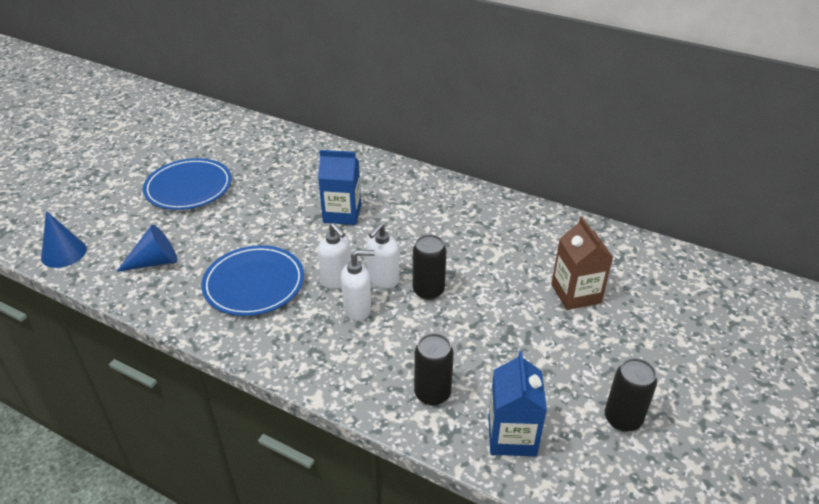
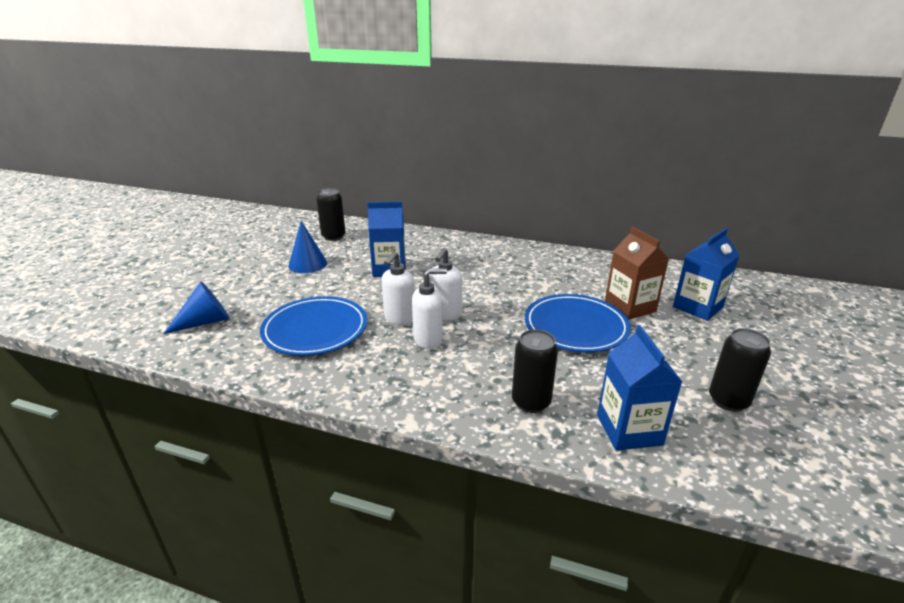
camera: 10 degrees left, 10 degrees down
blue cone [41,211,87,268] -> blue cone moved to [288,221,327,273]
blue plate [143,158,232,210] -> blue plate moved to [525,294,631,352]
white soap dispenser [318,223,351,289] -> white soap dispenser turned 75 degrees clockwise [382,252,415,325]
black can [413,235,446,300] -> black can moved to [316,188,346,241]
none -> blue carton [673,228,740,321]

